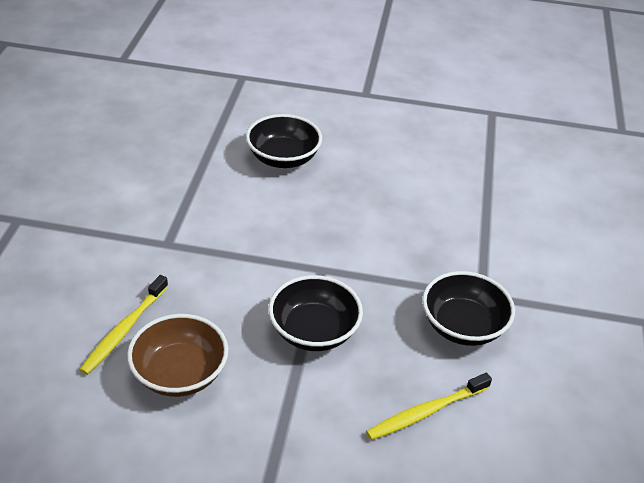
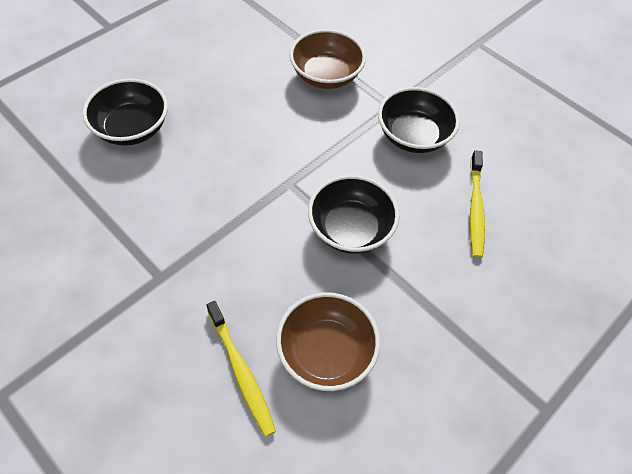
camera: 55 degrees left, 15 degrees up
none -> brown bowl [289,29,366,89]

